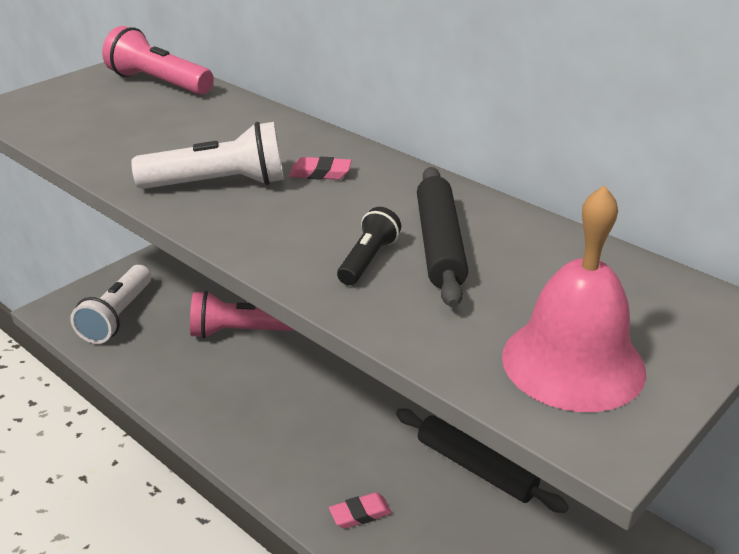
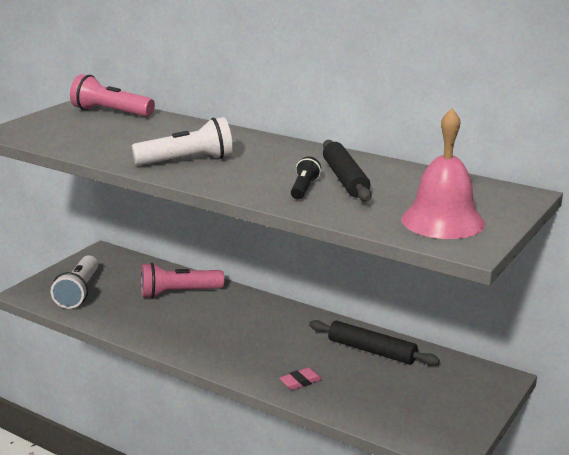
camera: 10 degrees left, 10 degrees down
pink eraser [289,157,352,180] -> none

